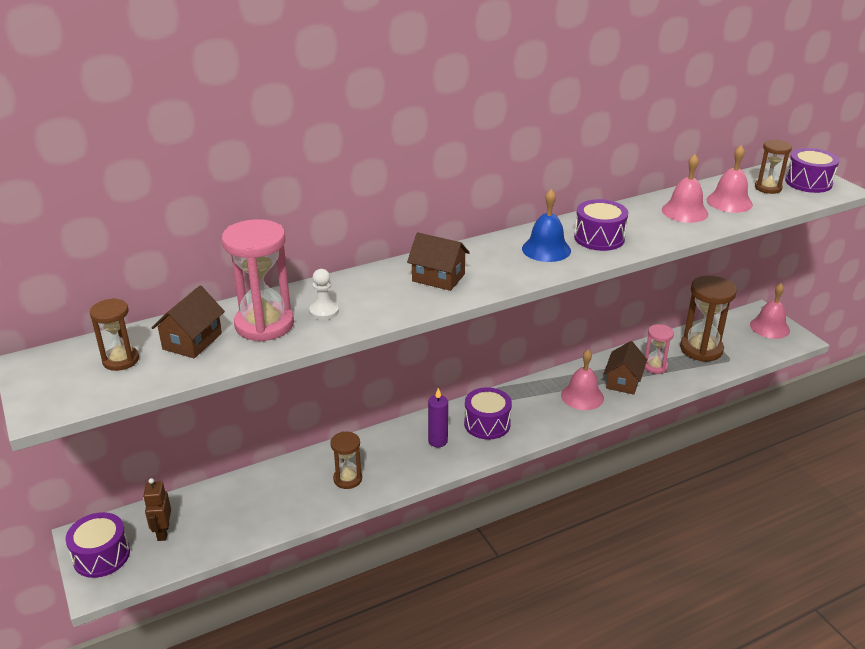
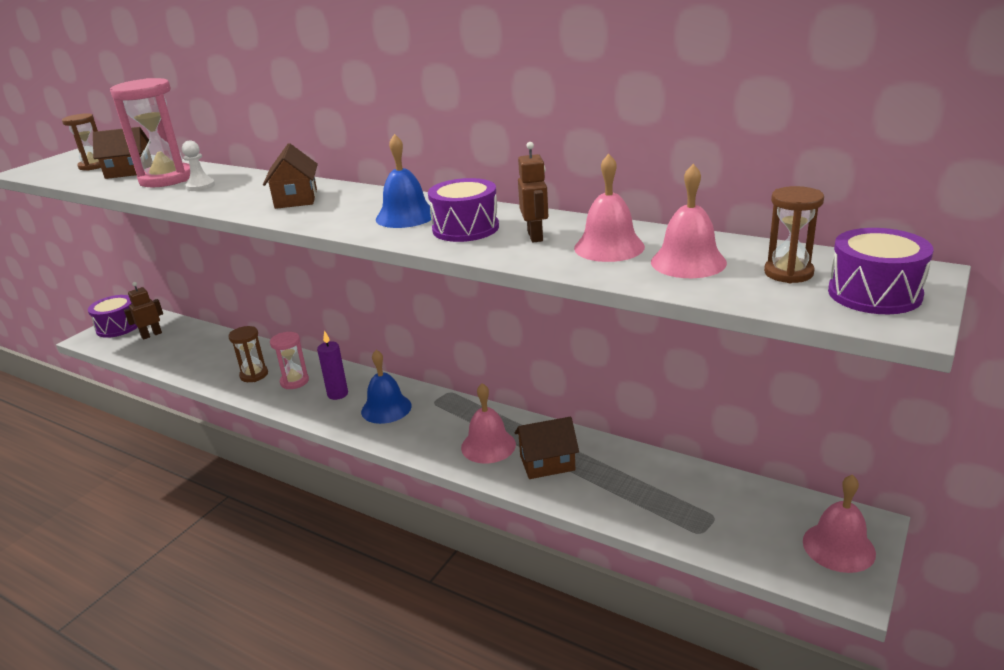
camera: 60 degrees right, 5 degrees down
purple drum [464,387,512,440] -> blue bell [361,350,412,424]
pink hourglass [644,324,674,374] -> pink hourglass moved to [270,332,309,389]
brown hourglass [680,276,737,362] -> none
none -> brown robot [518,142,548,242]

